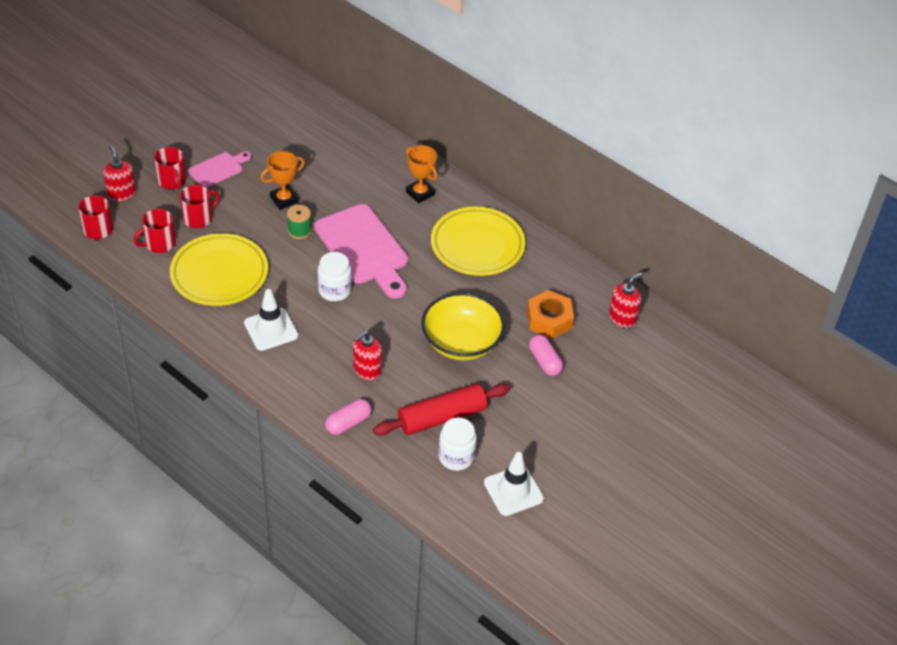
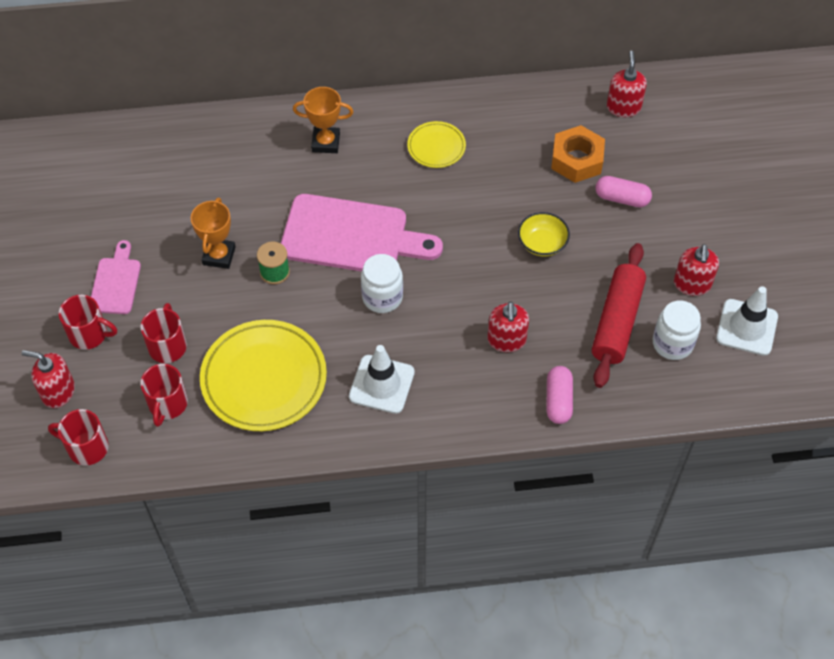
camera: 45 degrees left, 10 degrees up
yellow bowl [421,293,505,361] -> yellow bowl [518,212,570,256], size x0.53
yellow plate [431,207,525,276] -> yellow plate [407,121,466,168], size x0.52
none -> red soap dispenser [674,244,719,296]

